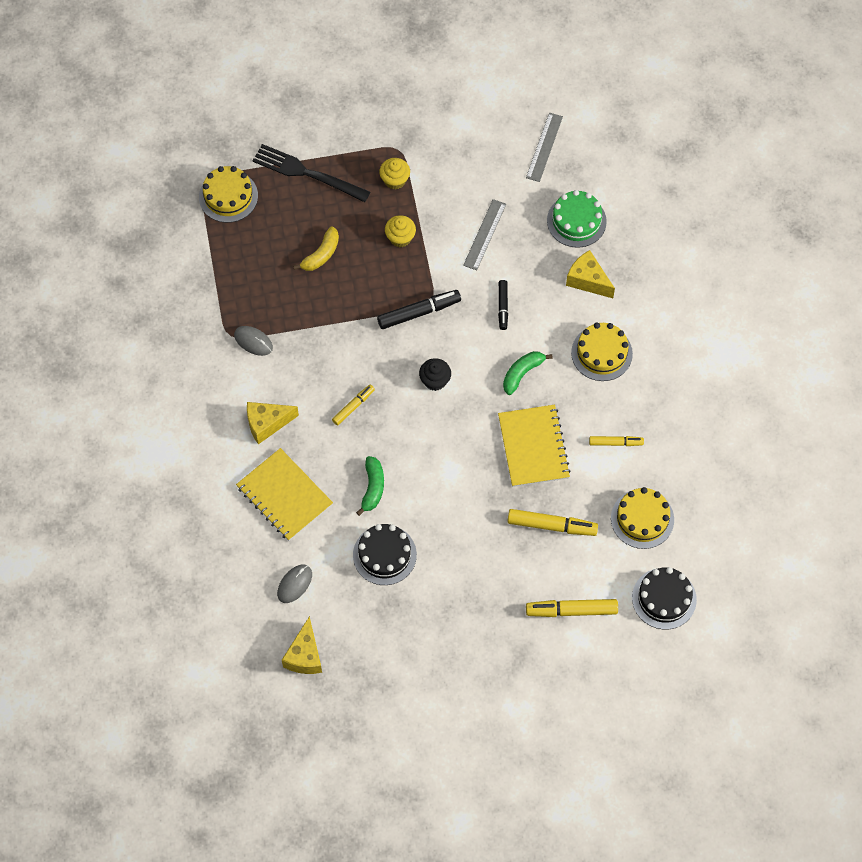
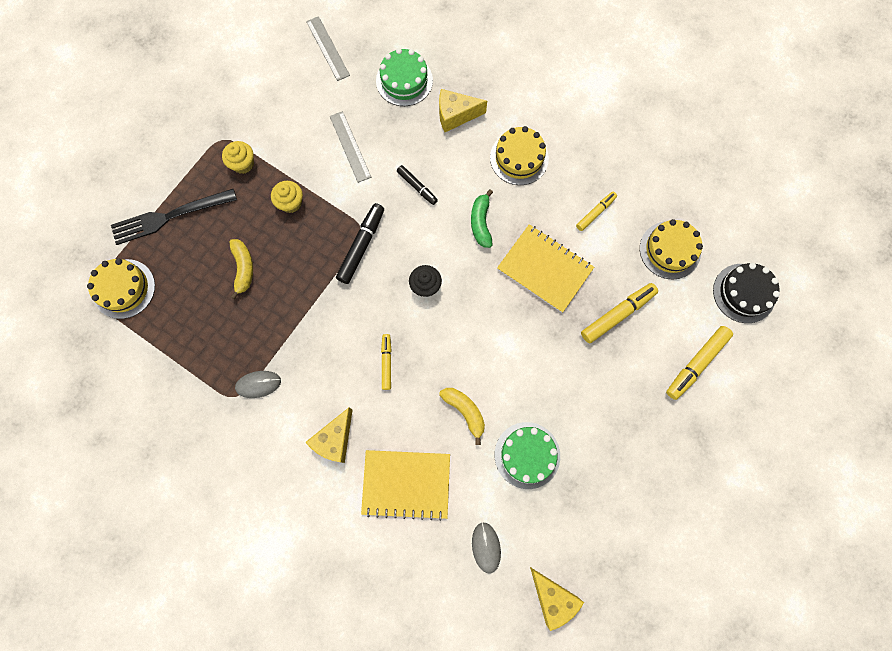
camera: 45 degrees left, 10 degrees up
black cake [353,524,417,585] -> green cake [495,422,560,489]
green banana [356,456,384,516] -> yellow banana [439,388,485,445]

